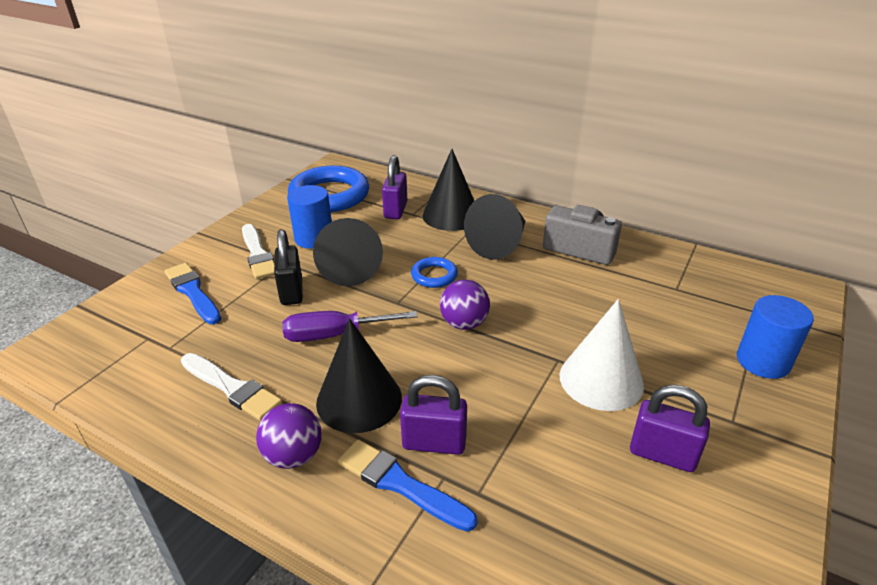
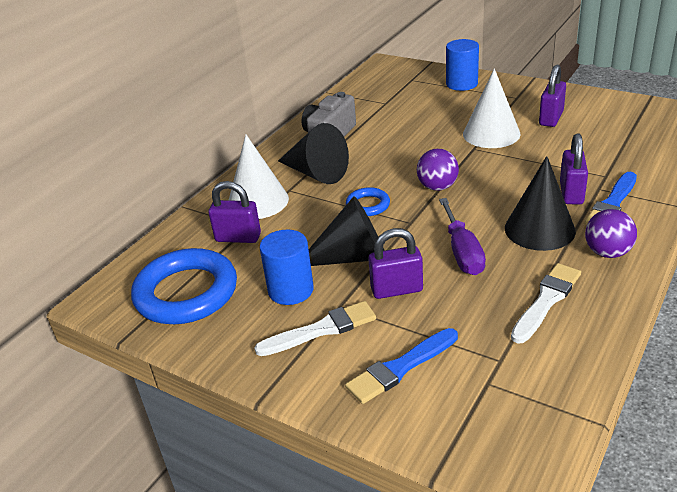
camera: 85 degrees left, 0 degrees up
black padlock [274,229,303,305] -> purple padlock [368,228,423,299]
black cone [422,149,474,231] -> white cone [229,135,289,219]

